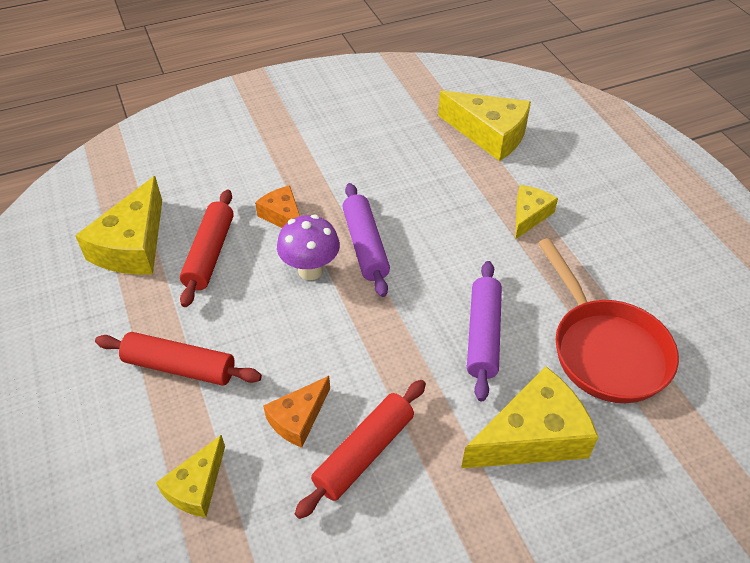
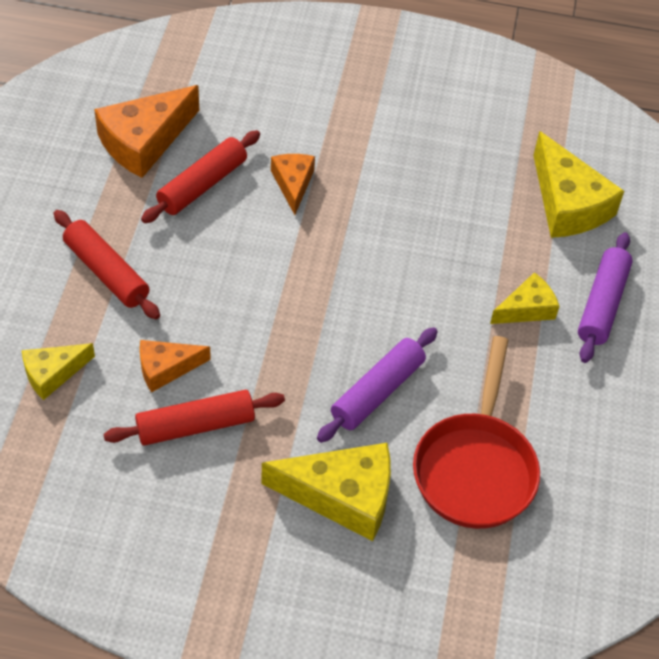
camera: 30 degrees right, 5 degrees up
yellow cheese [75,176,162,275] -> orange cheese [94,85,199,178]
purple mushroom [277,215,340,280] -> none
purple rolling pin [343,183,390,297] -> purple rolling pin moved to [578,232,633,363]

